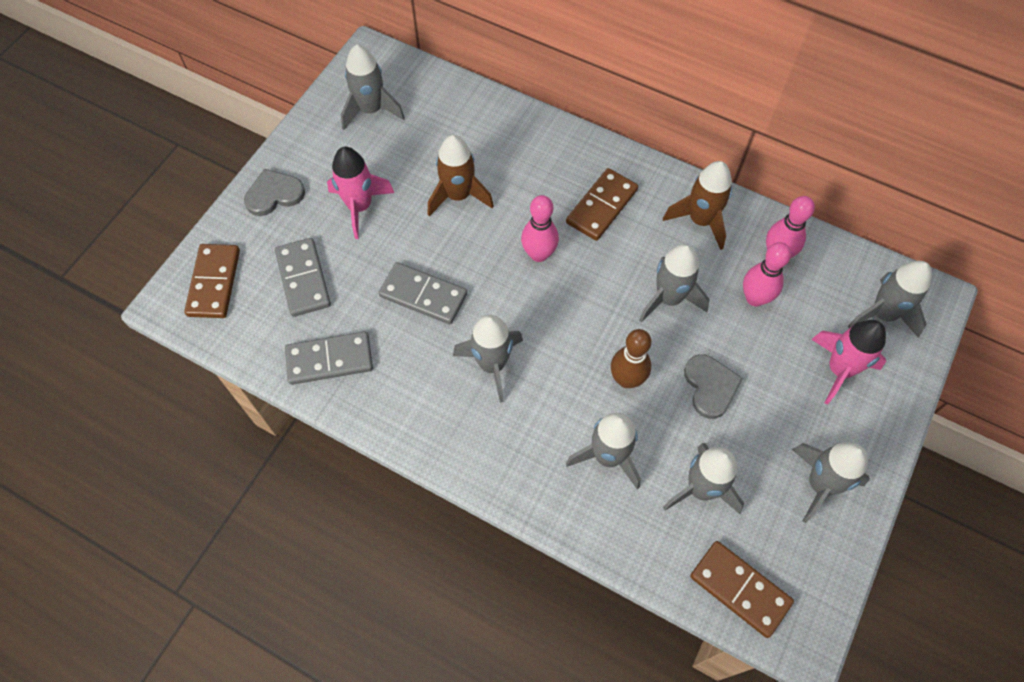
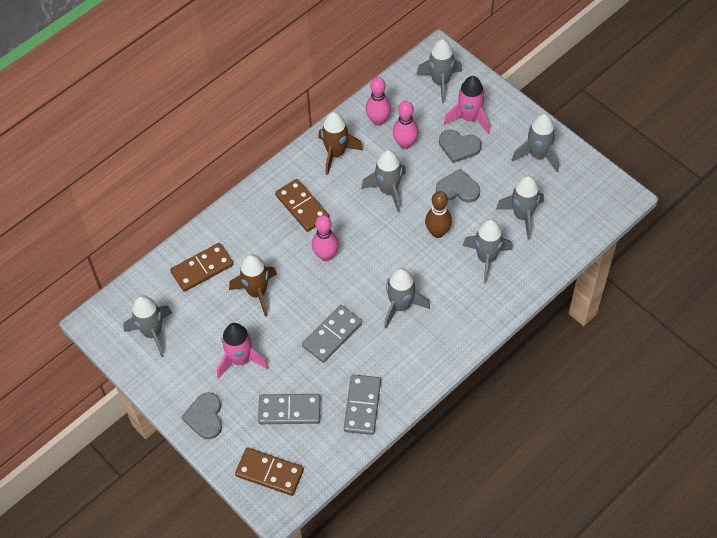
camera: 70 degrees left, 5 degrees down
brown domino [690,541,794,638] -> brown domino moved to [170,243,234,292]
none -> grey heart [439,130,482,163]

